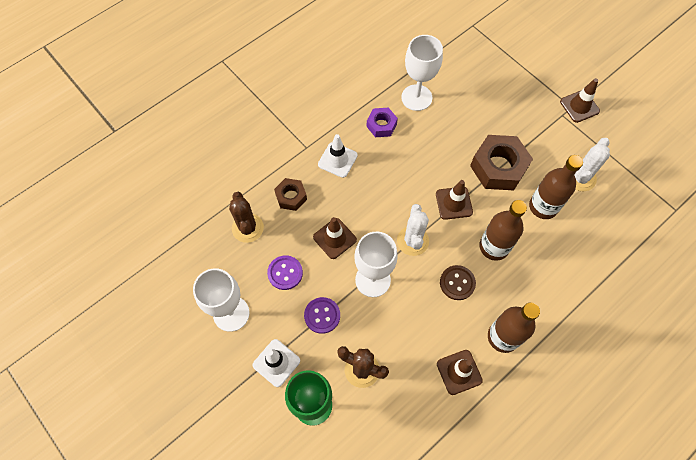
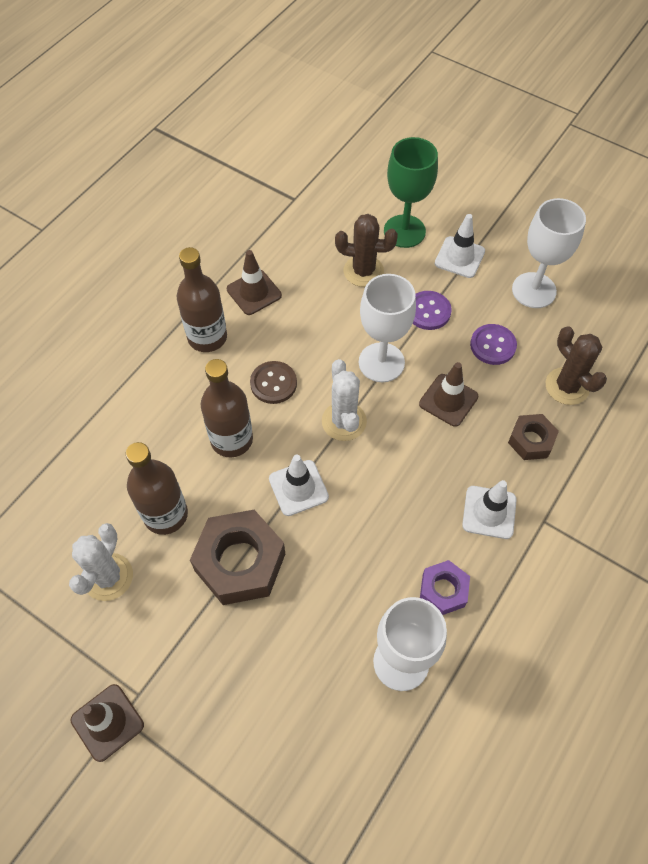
camera: 165 degrees right, 5 degrees down
brown traffic cone [436,180,473,220] -> white traffic cone [269,454,329,516]

